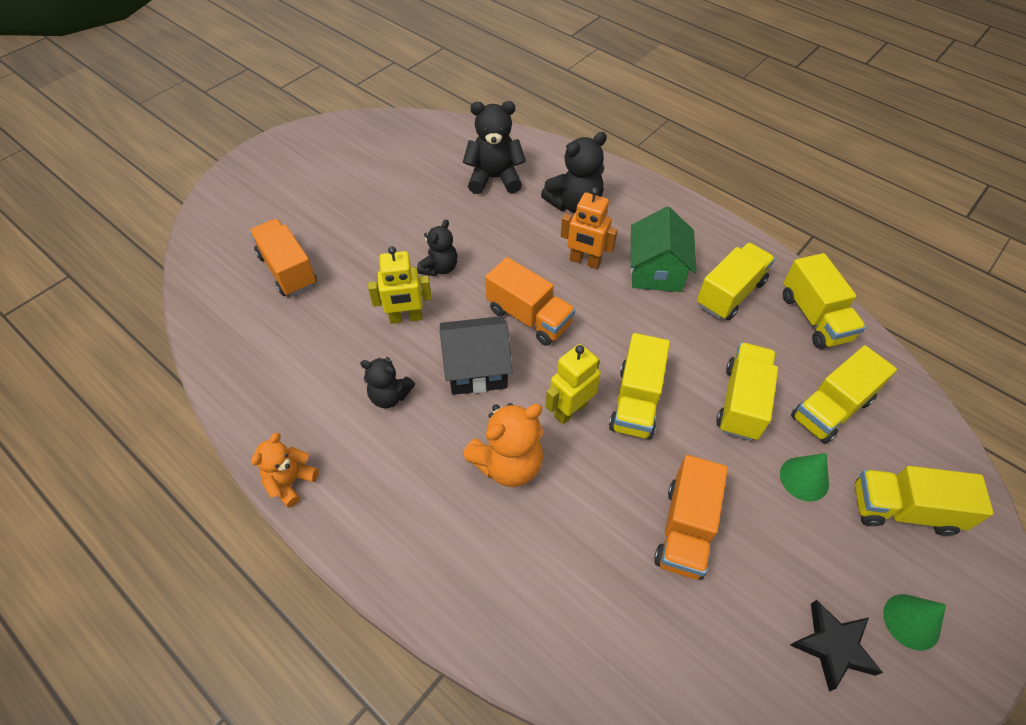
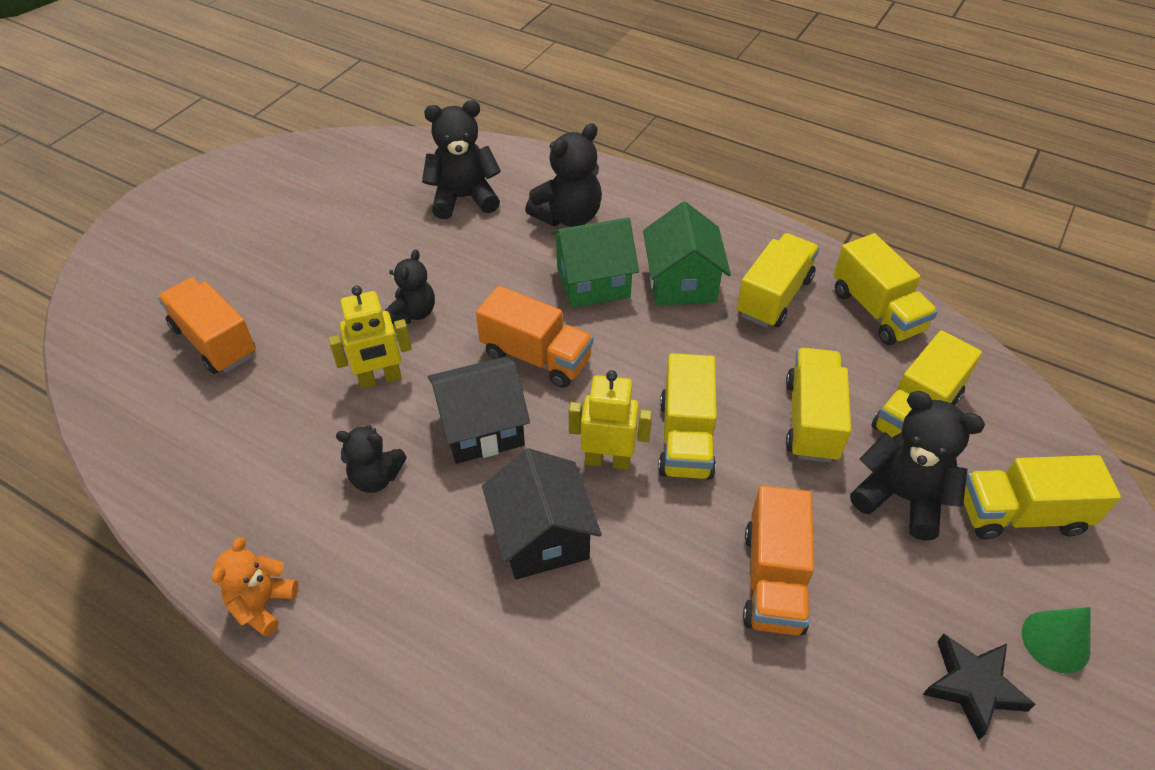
camera: 10 degrees left, 5 degrees down
orange teddy bear [463,403,544,487] -> black house [482,448,602,579]
yellow robot [545,344,601,424] -> yellow robot turned 60 degrees clockwise [569,370,652,470]
orange robot [561,188,618,269] -> green house [550,218,639,308]
green cone [780,453,829,501] -> black teddy bear [850,391,985,541]

